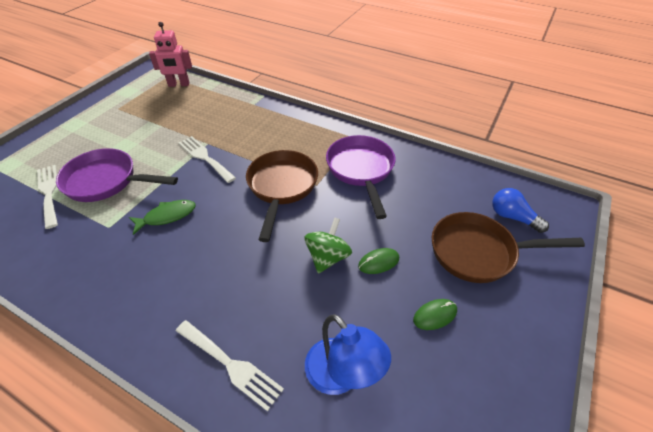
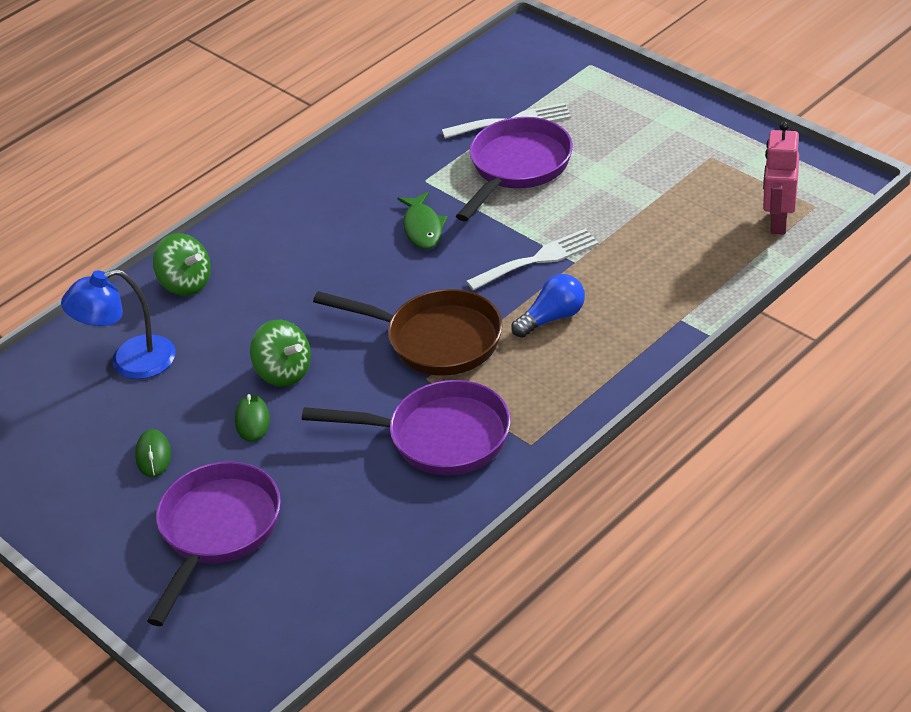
camera: 110 degrees right, 5 degrees down
white fork [176,320,284,411] -> green spinning top [153,233,211,296]
brown pan [432,212,585,283] -> purple pan [147,461,281,626]
blue light bulb [492,188,549,233] -> blue light bulb moved to [511,274,585,338]

